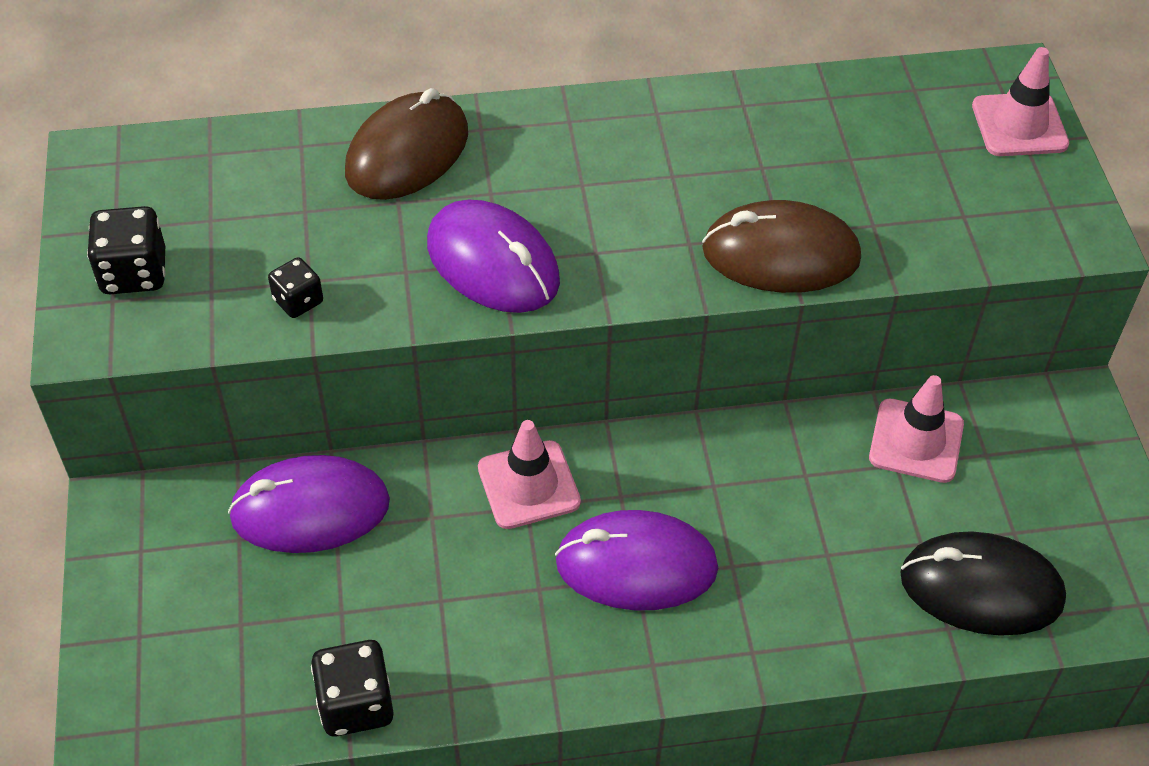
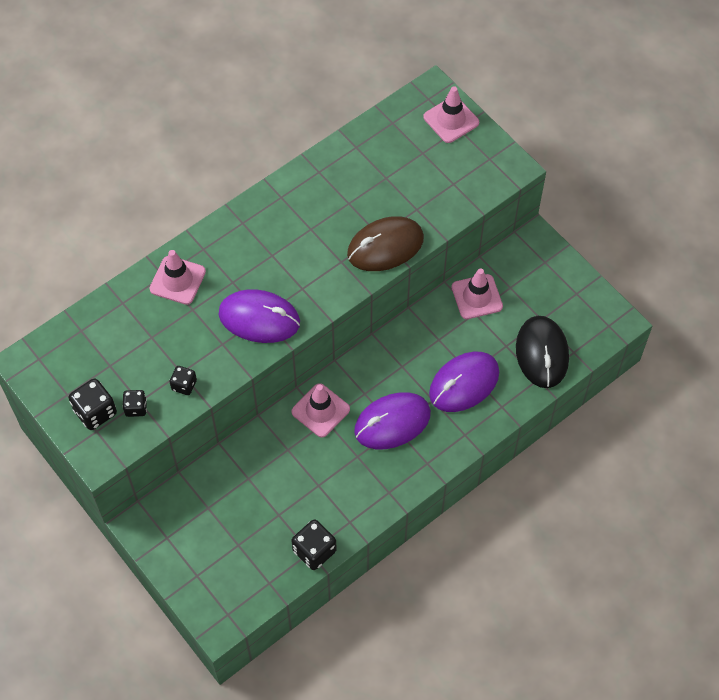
camera: 30 degrees left, 10 degrees up
purple mouse [228,455,390,553] -> purple mouse moved to [429,352,499,412]
brown mouse [345,88,468,200] -> pink traffic cone [149,250,206,305]
black mouse [900,531,1066,636] -> black mouse turned 75 degrees counterclockwise [516,316,569,388]
none -> black dice [122,390,147,417]

